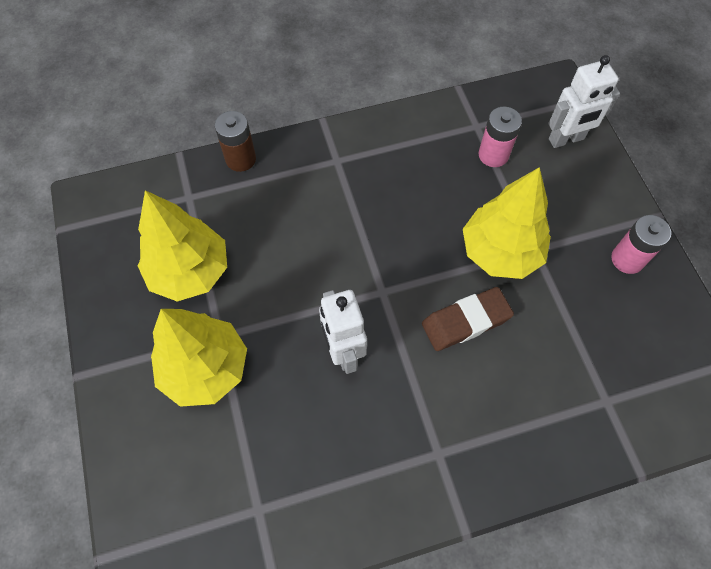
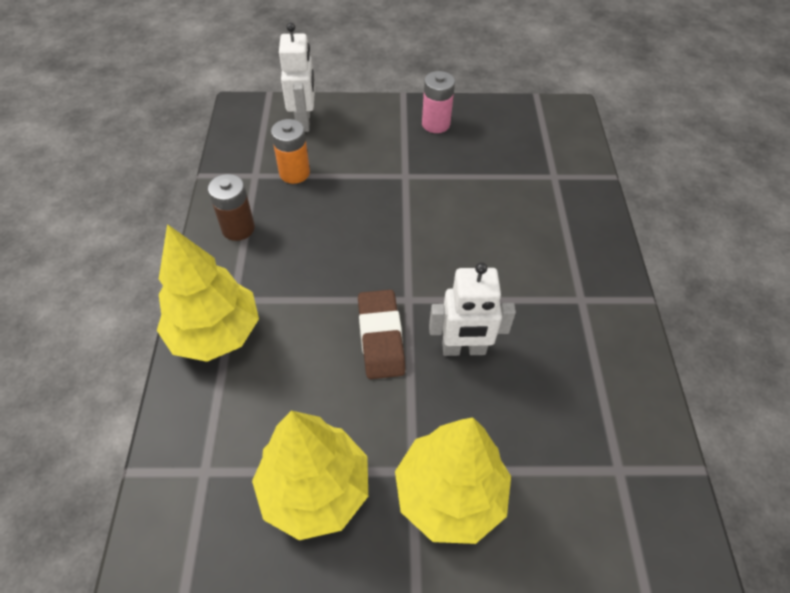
camera: 75 degrees left, 10 degrees down
brown battery [215,111,256,172] -> brown battery moved to [208,174,255,241]
brown eraser [422,287,514,351] -> brown eraser moved to [358,290,405,379]
yellow tree [463,167,551,279] -> yellow tree moved to [157,224,259,362]
pink battery [479,107,522,167] -> orange battery [271,119,310,184]

